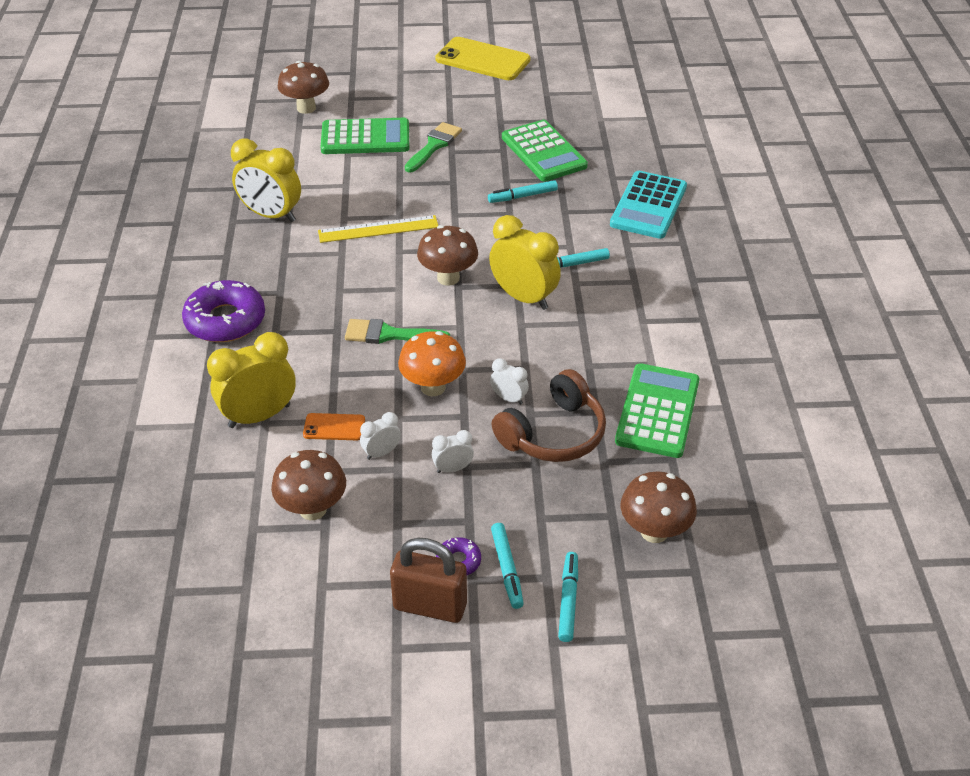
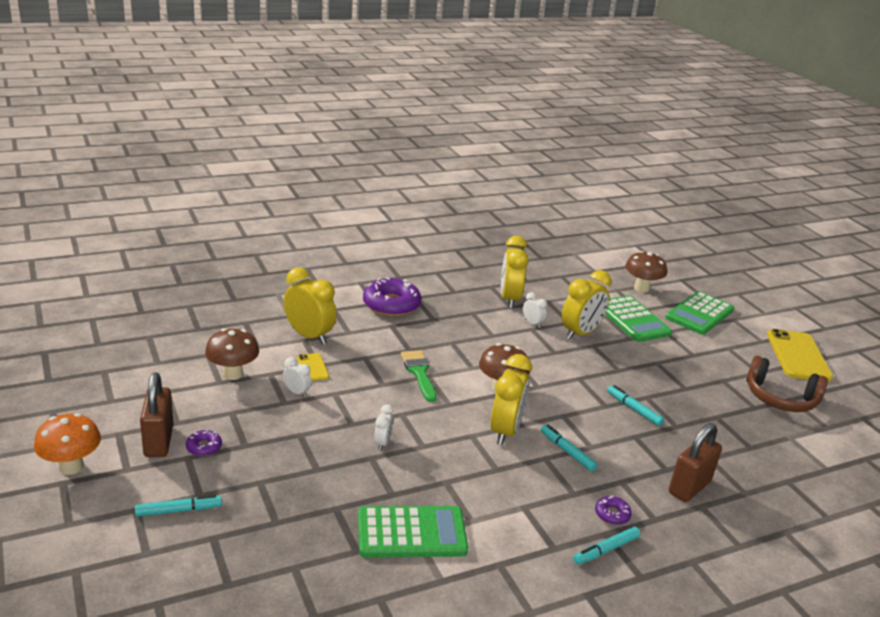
camera: 65 degrees right, 15 degrees down
orange phone [303,413,365,440] -> yellow phone [297,353,329,381]
yellow ruler [318,215,438,243] -> none
orange mushroom [398,331,466,397] -> orange mushroom moved to [34,413,101,475]
green brush [405,122,462,173] -> none
white clock [432,430,474,473] -> white clock moved to [523,292,547,328]
turquoise marker [491,523,524,609] -> turquoise marker moved to [573,527,640,565]
brown headphones [492,369,606,462] -> brown headphones moved to [746,356,828,412]
green calculator [502,120,588,182] -> green calculator moved to [665,291,734,335]
turquoise calculator [610,171,687,239] -> brown padlock [669,423,722,502]
brown mushroom [621,471,697,543] -> none
none -> yellow clock [562,270,612,340]
none -> purple donut [595,496,632,525]

